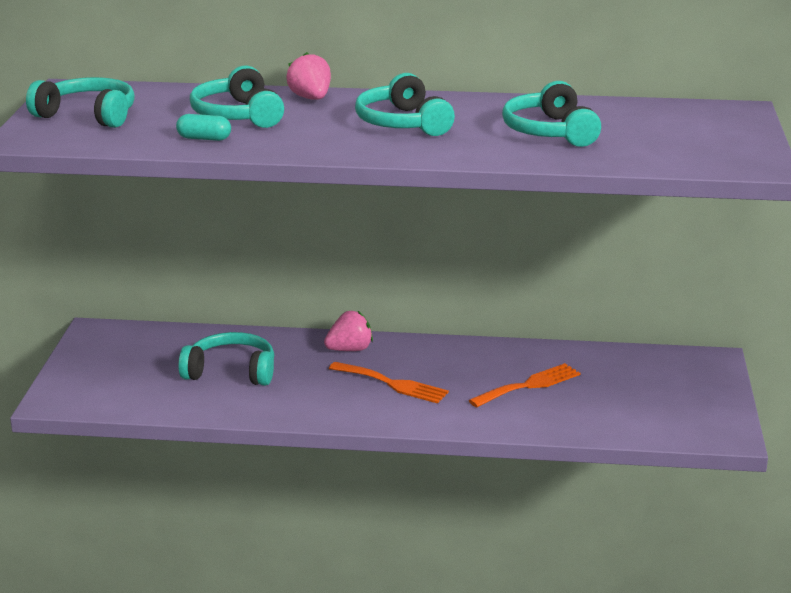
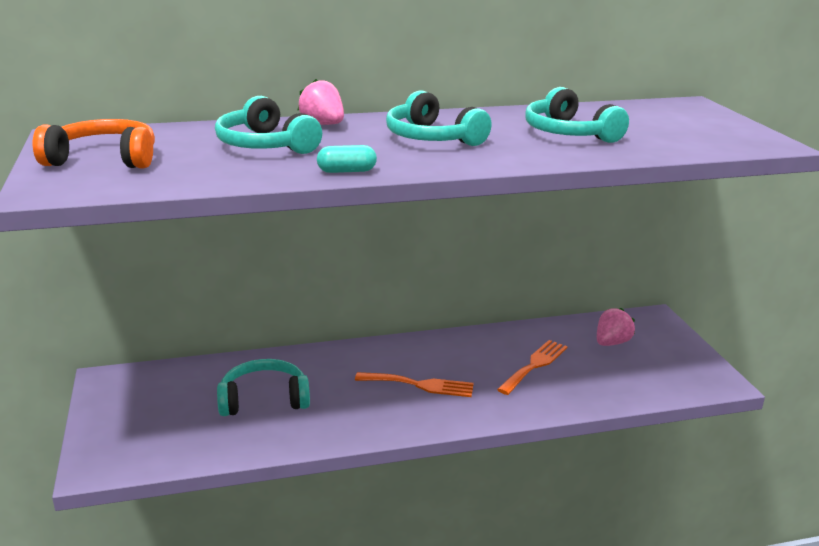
camera: 20 degrees left, 0 degrees up
turquoise headphones [26,77,135,128] -> orange headphones [33,119,155,168]
turquoise capsule [176,114,231,141] -> turquoise capsule moved to [317,145,377,173]
pink strawberry [324,311,373,351] -> pink strawberry moved to [597,308,635,346]

